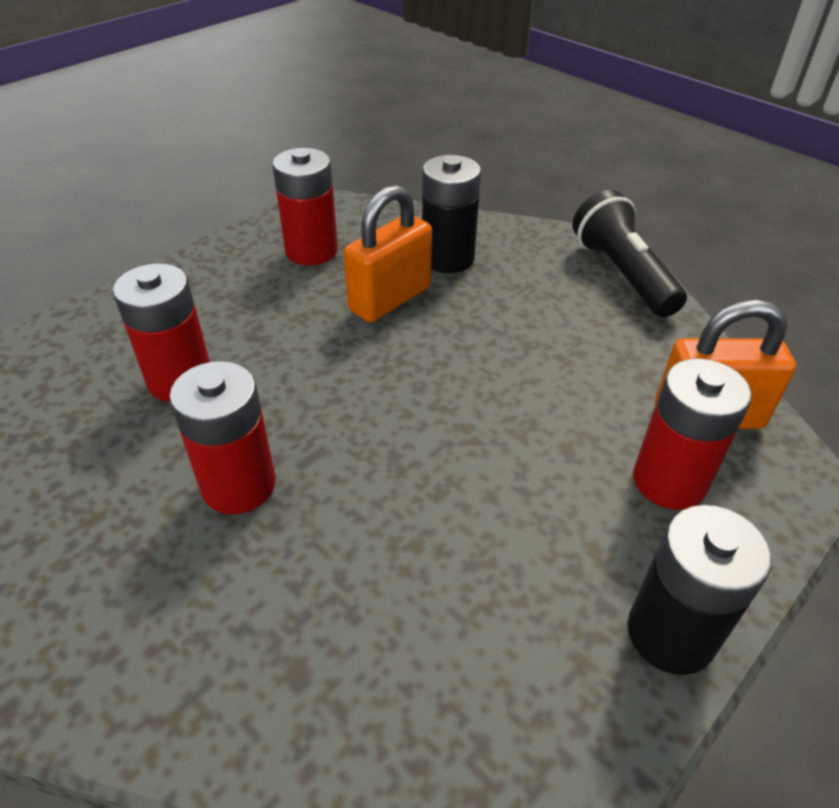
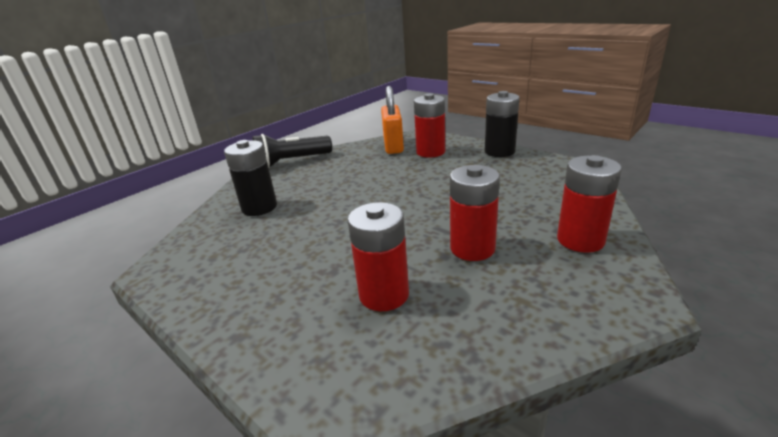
camera: 90 degrees left, 15 degrees down
red battery [272,148,338,265] -> red battery moved to [557,155,622,253]
orange padlock [344,185,432,323] -> none

